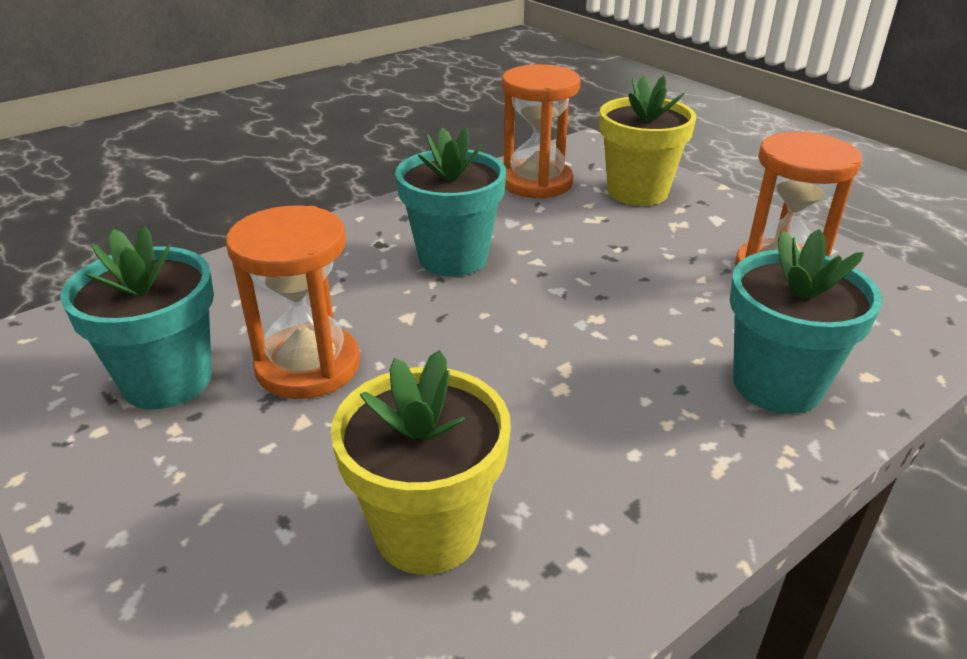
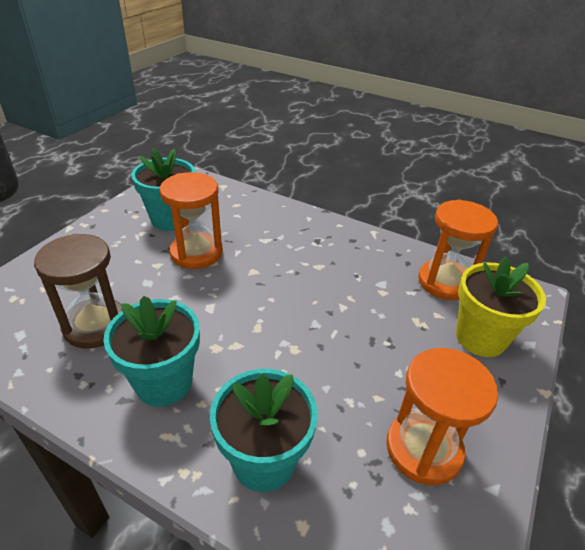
camera: 65 degrees right, 5 degrees up
yellow flower pot [331,350,511,575] -> brown hourglass [34,234,122,348]
turquoise flower pot [395,128,506,276] -> turquoise flower pot moved to [103,296,200,407]

